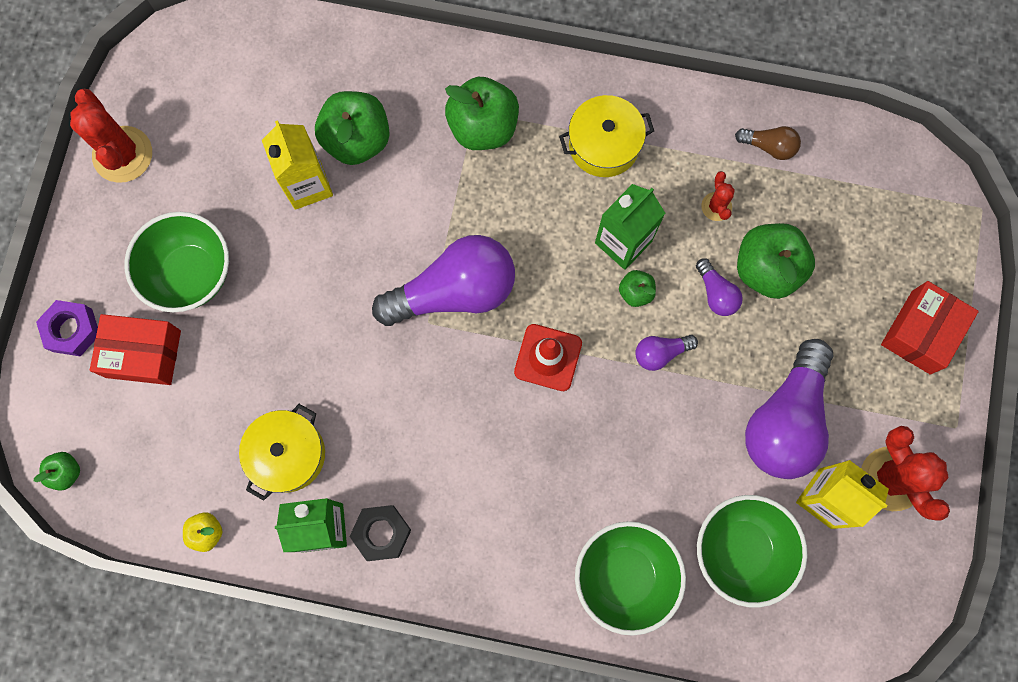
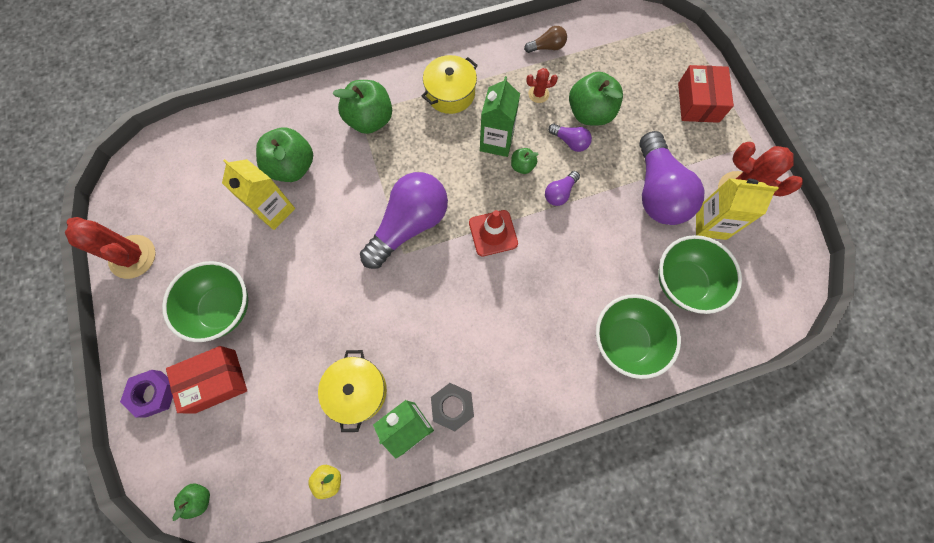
camera: 30 degrees left, 5 degrees down
red cactus [701,171,735,221] -> red cactus turned 60 degrees counterclockwise [526,68,558,103]

